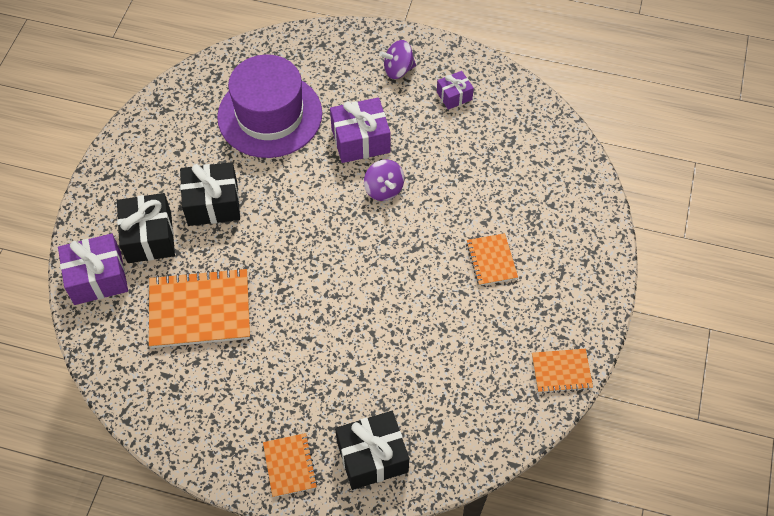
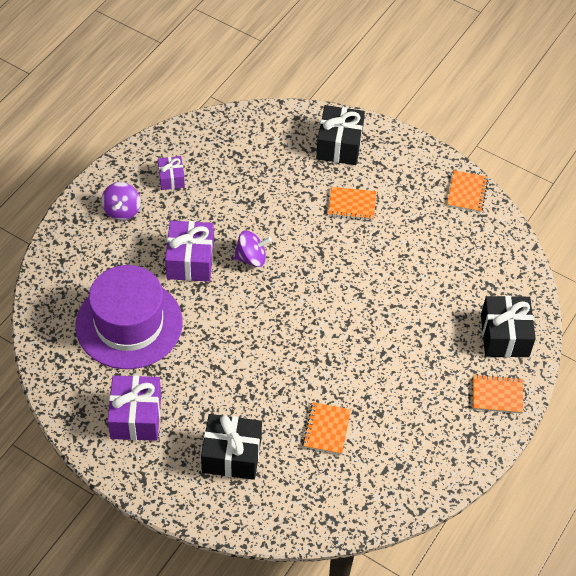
camera: 75 degrees left, 5 degrees down
purple gift [58,233,128,305] -> purple gift moved to [108,375,161,441]
orange notebook [149,268,250,348] -> orange notebook [303,402,351,455], size x0.54
black gift [180,162,240,226] -> black gift moved to [316,105,365,165]

